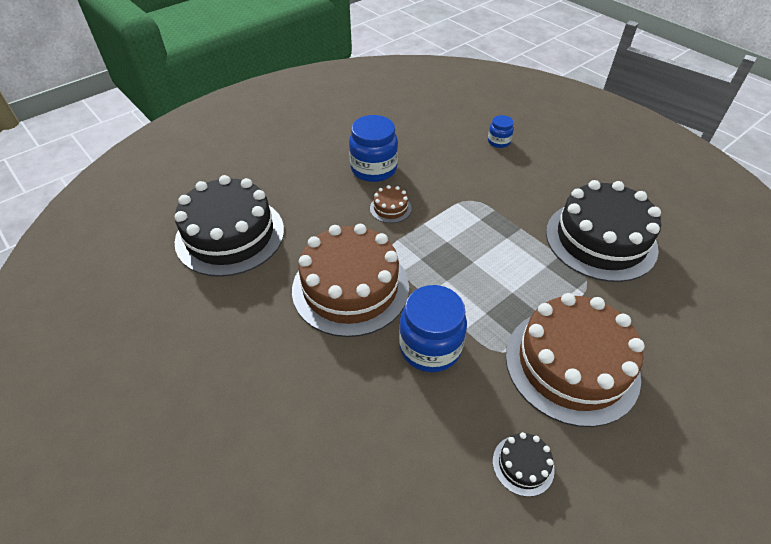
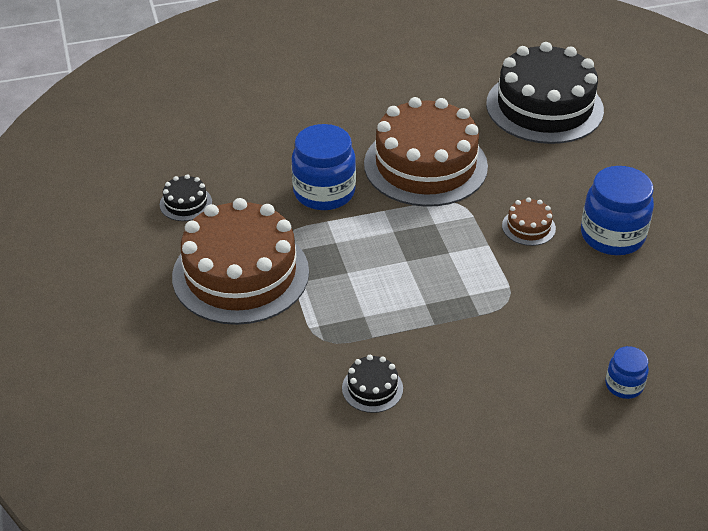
camera: 115 degrees right, 5 degrees down
black cake [546,180,661,282] -> black cake [342,355,403,413], size x0.41

